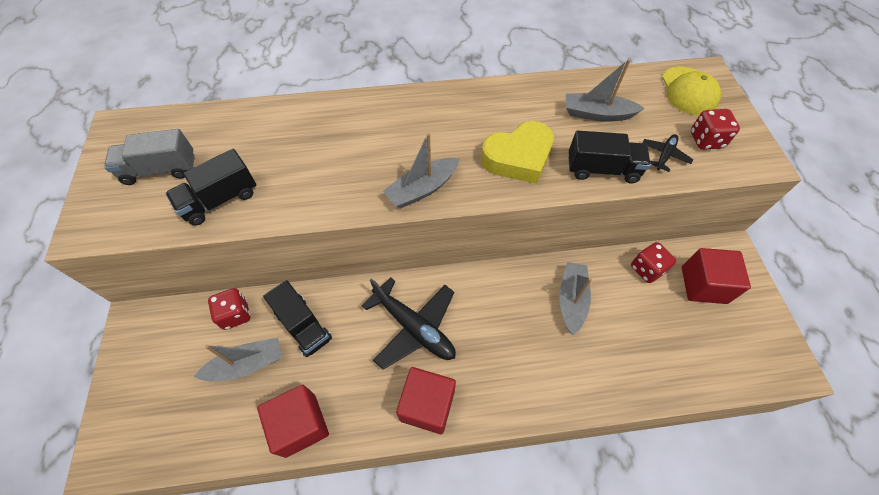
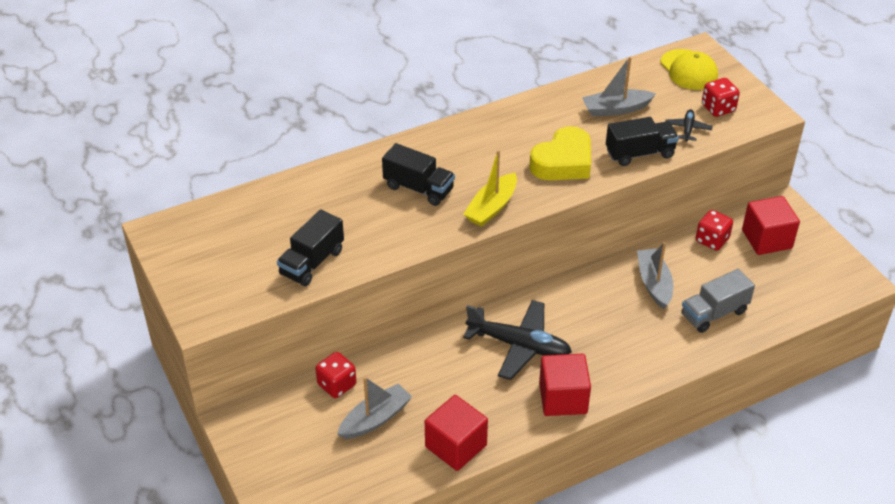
camera: 20 degrees left, 15 degrees down
grey truck [104,129,195,185] -> grey truck moved to [681,269,755,333]
black truck [263,280,332,357] -> black truck moved to [382,143,455,206]
grey boat [383,133,460,208] -> yellow boat [463,150,517,227]

